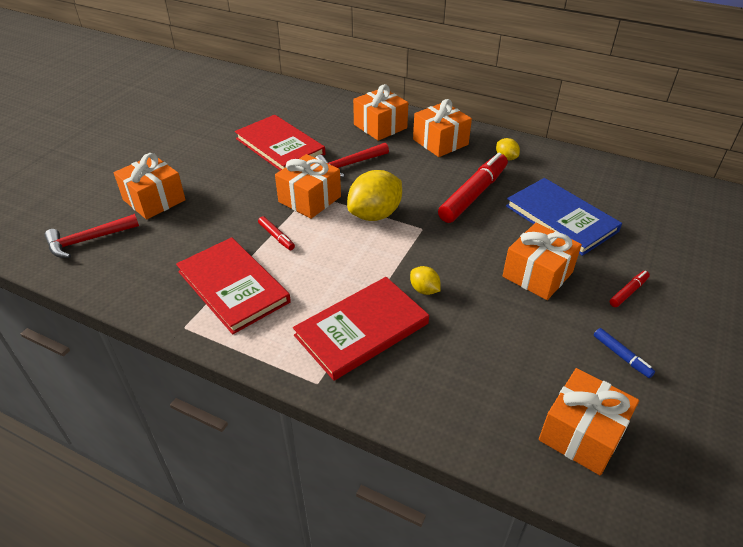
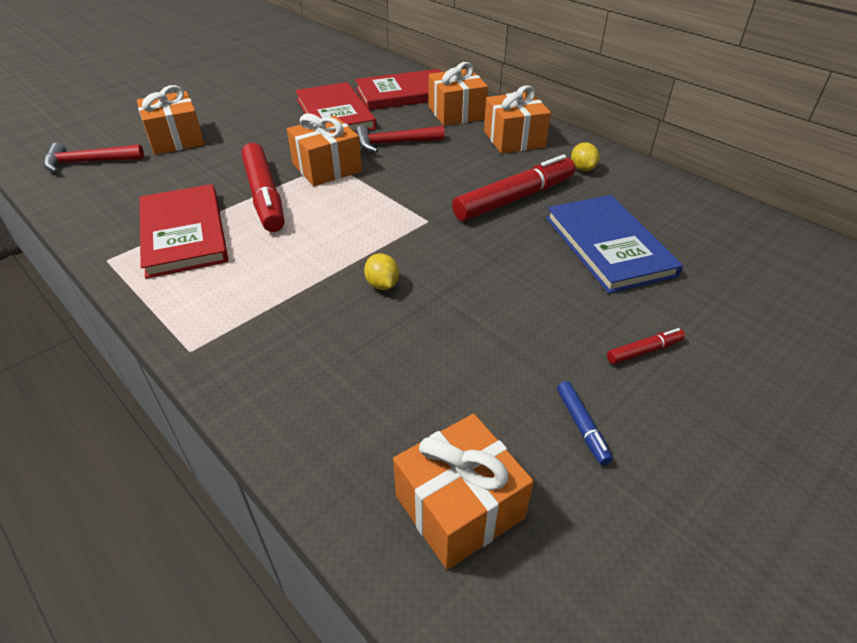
camera: 20 degrees right, 0 degrees up
red marker [258,216,295,250] -> red marker [241,143,284,232], size x2.23
red book [293,277,429,381] -> red book moved to [355,69,441,110]
yellow lemon [347,170,402,221] -> none
orange gift [503,223,582,300] -> none

